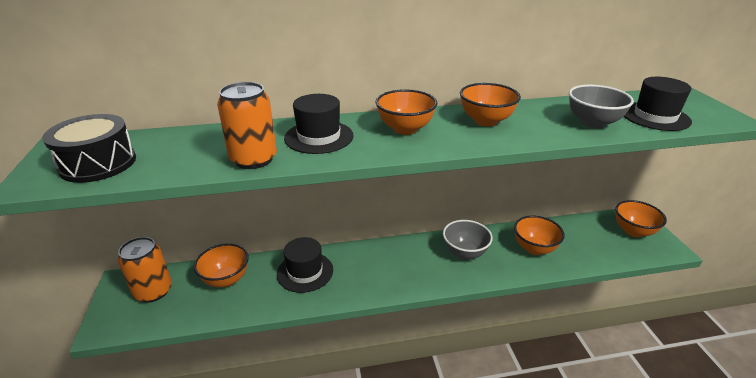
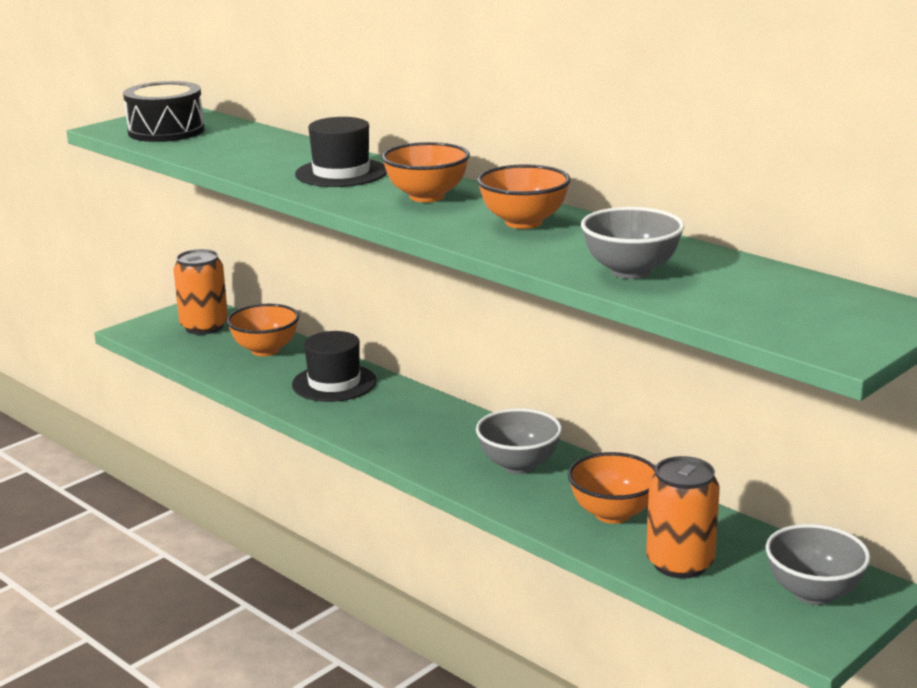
camera: 55 degrees right, 10 degrees down
orange can [217,82,277,169] -> orange can moved to [646,456,720,578]
orange bowl [616,200,667,237] -> grey bowl [766,524,871,605]
black hat [624,77,692,131] -> none

